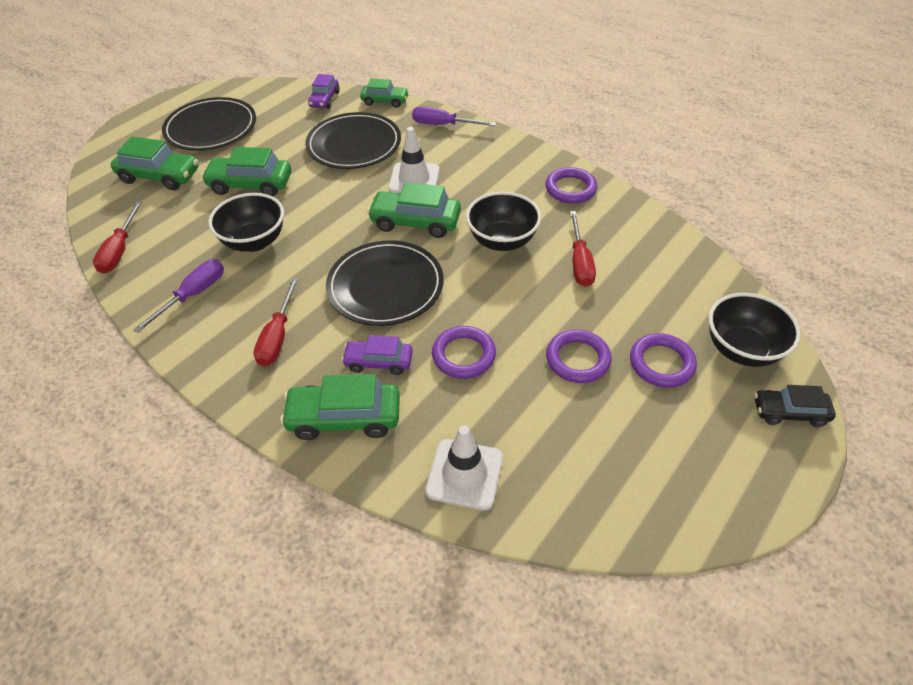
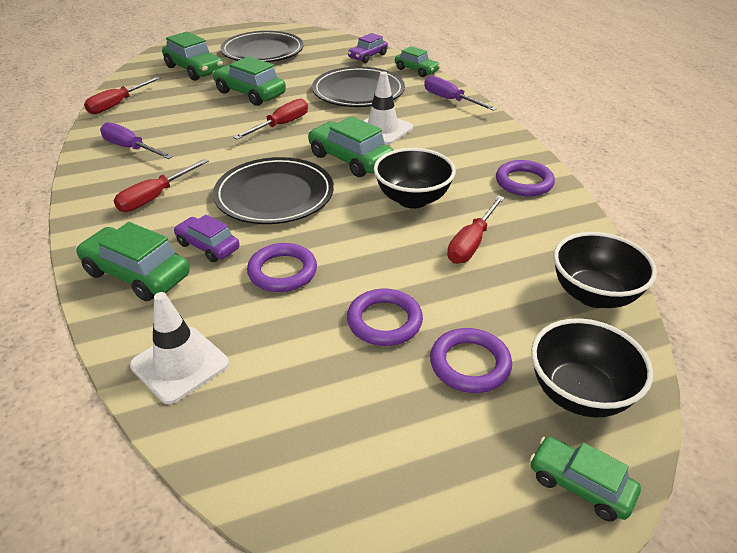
camera: 30 degrees right, 10 degrees down
purple screwdriver [133,260,224,333] -> purple screwdriver turned 120 degrees counterclockwise [100,122,173,159]
black bowl [208,193,284,252] -> black bowl moved to [554,232,657,308]
black car [754,385,836,427] -> green car [530,437,641,521]
none -> red screwdriver [233,98,308,139]

